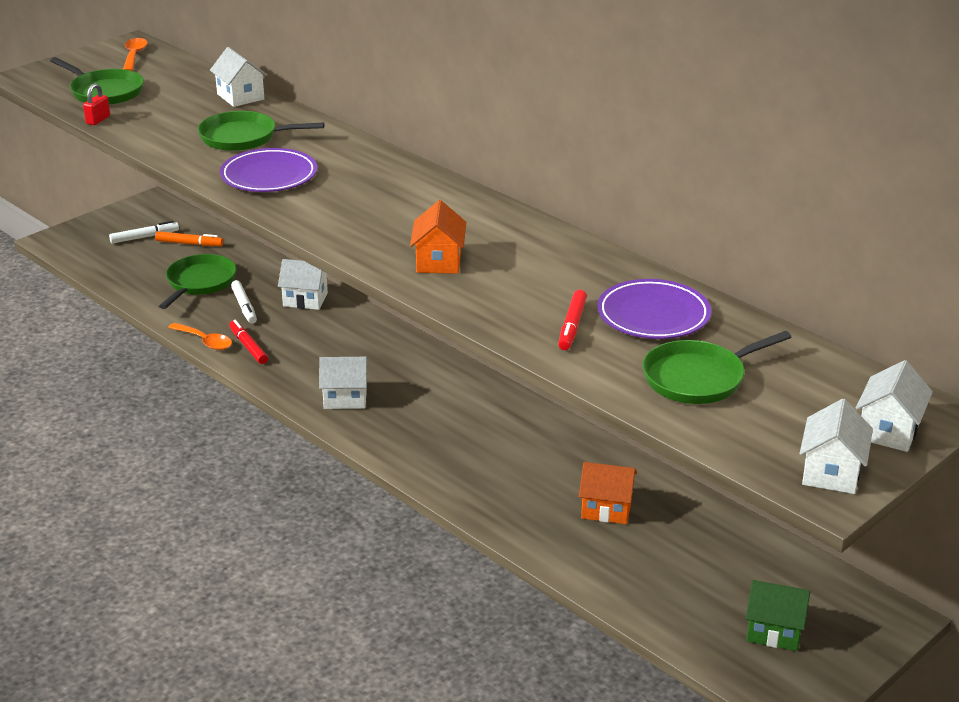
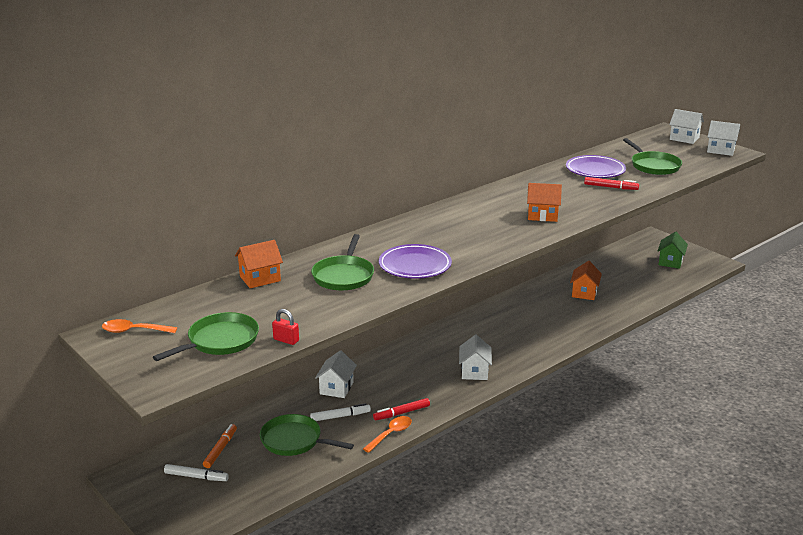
camera: 85 degrees left, 5 degrees down
white marker [109,221,179,244] -> white marker turned 120 degrees clockwise [164,464,229,481]
white house [210,47,267,107] -> orange house [235,240,283,288]

